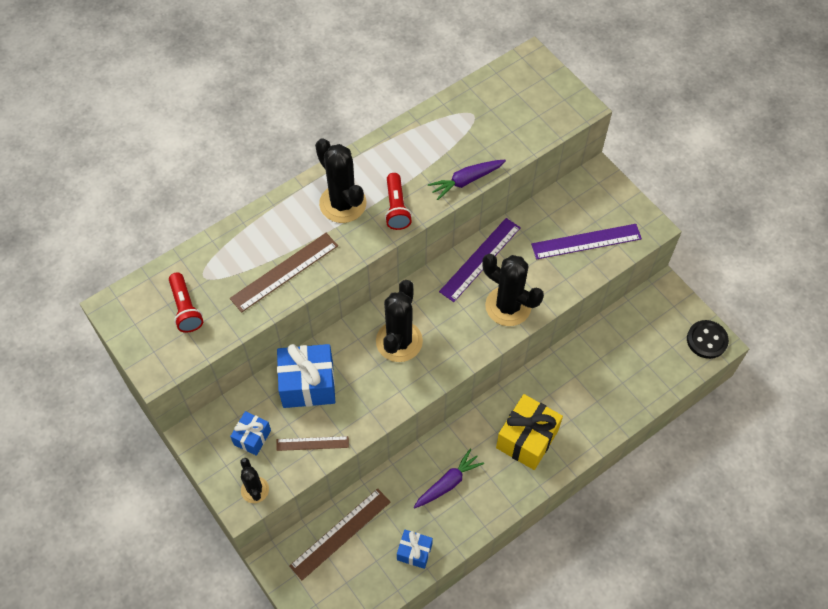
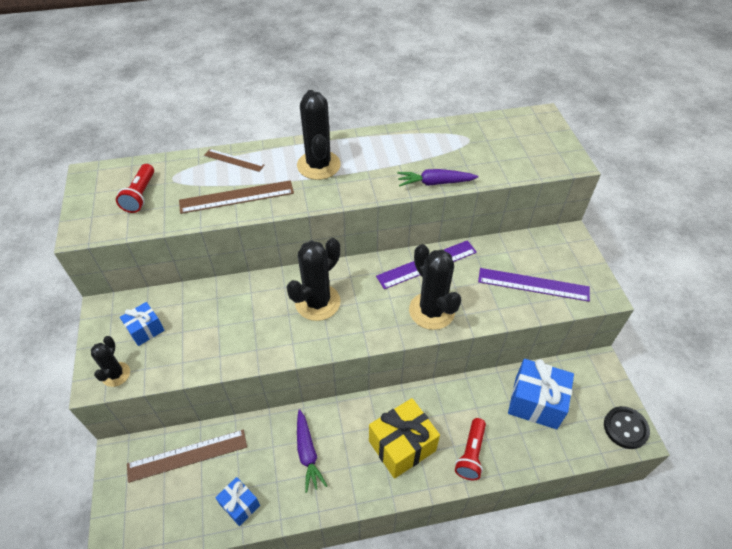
camera: 25 degrees right, 10 degrees down
brown ruler [276,436,349,451] -> brown ruler moved to [204,149,265,172]
blue gift [277,344,335,408] -> blue gift moved to [508,359,574,429]
red flashlight [385,173,412,230] -> red flashlight moved to [455,418,486,480]
purple carrot [414,449,484,508] -> purple carrot turned 90 degrees clockwise [297,409,327,493]

